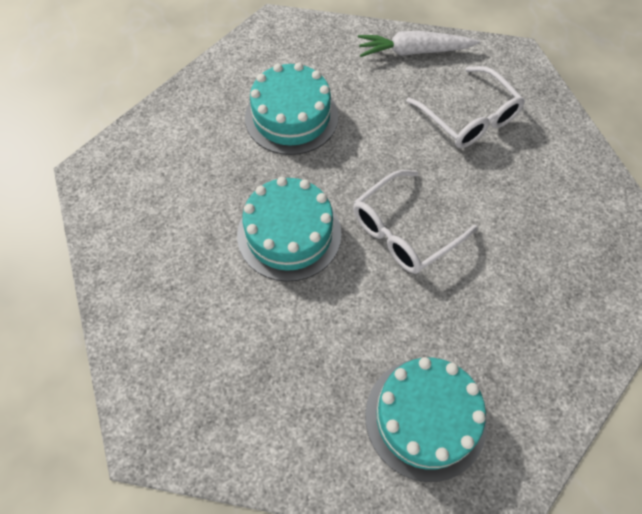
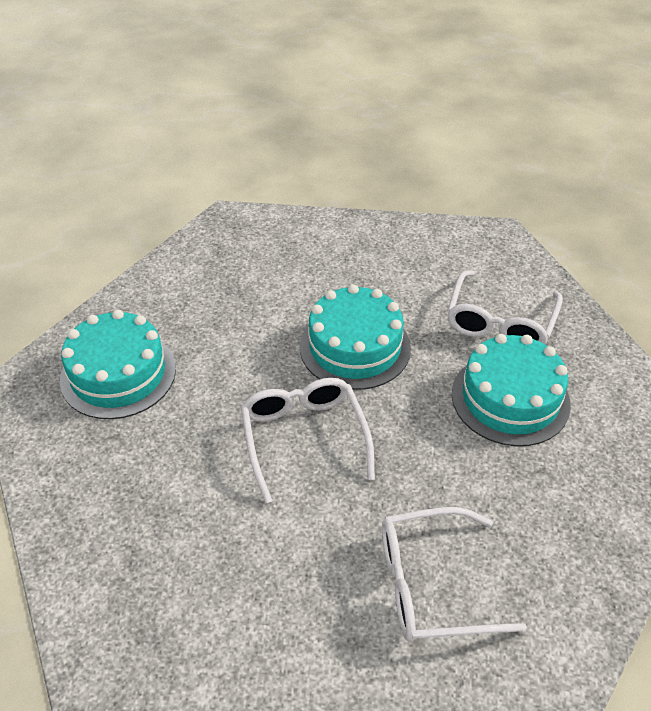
camera: 115 degrees right, 15 degrees down
white carrot [358,31,480,57] -> none
none -> white glasses [447,270,563,344]

